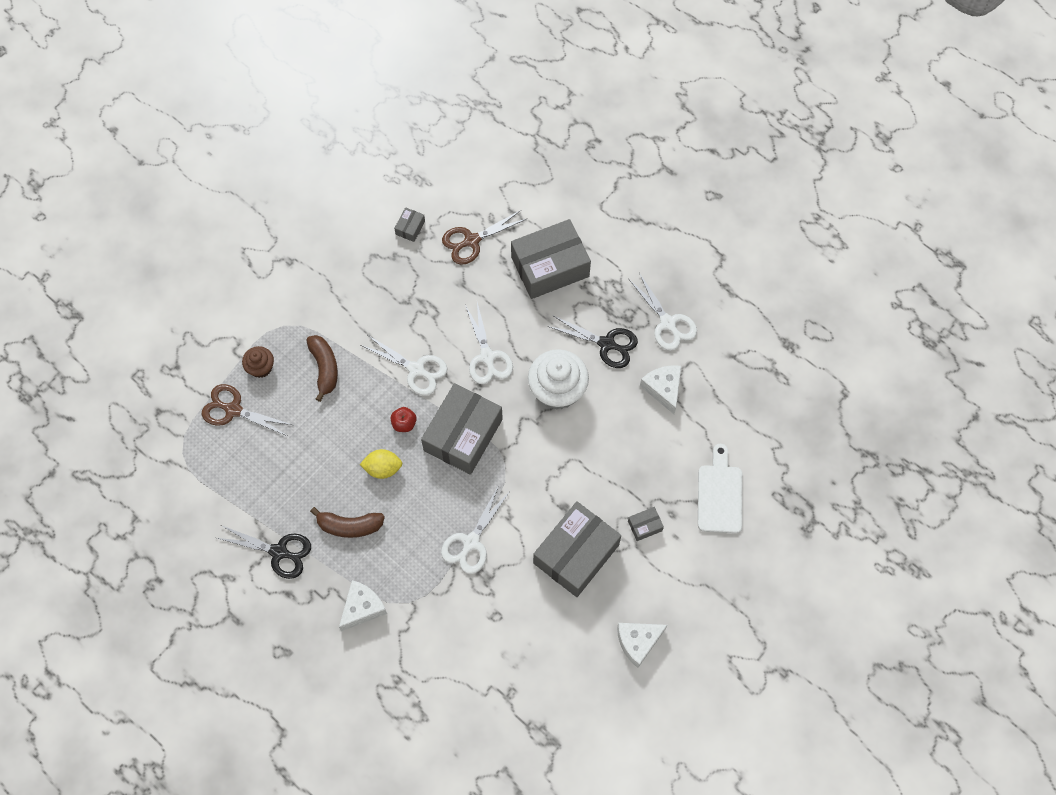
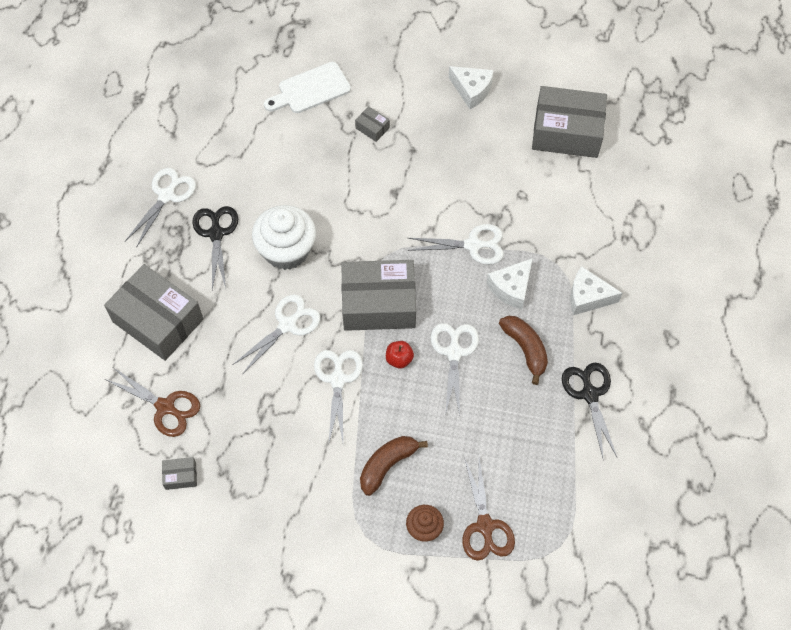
camera: 120 degrees left, 5 degrees down
yellow lemon [360,449,403,479] -> white scissors [431,323,479,416]
grey box [533,502,621,597] -> grey box moved to [532,86,607,158]
white cheese [640,365,681,414] -> white cheese moved to [487,258,533,309]

